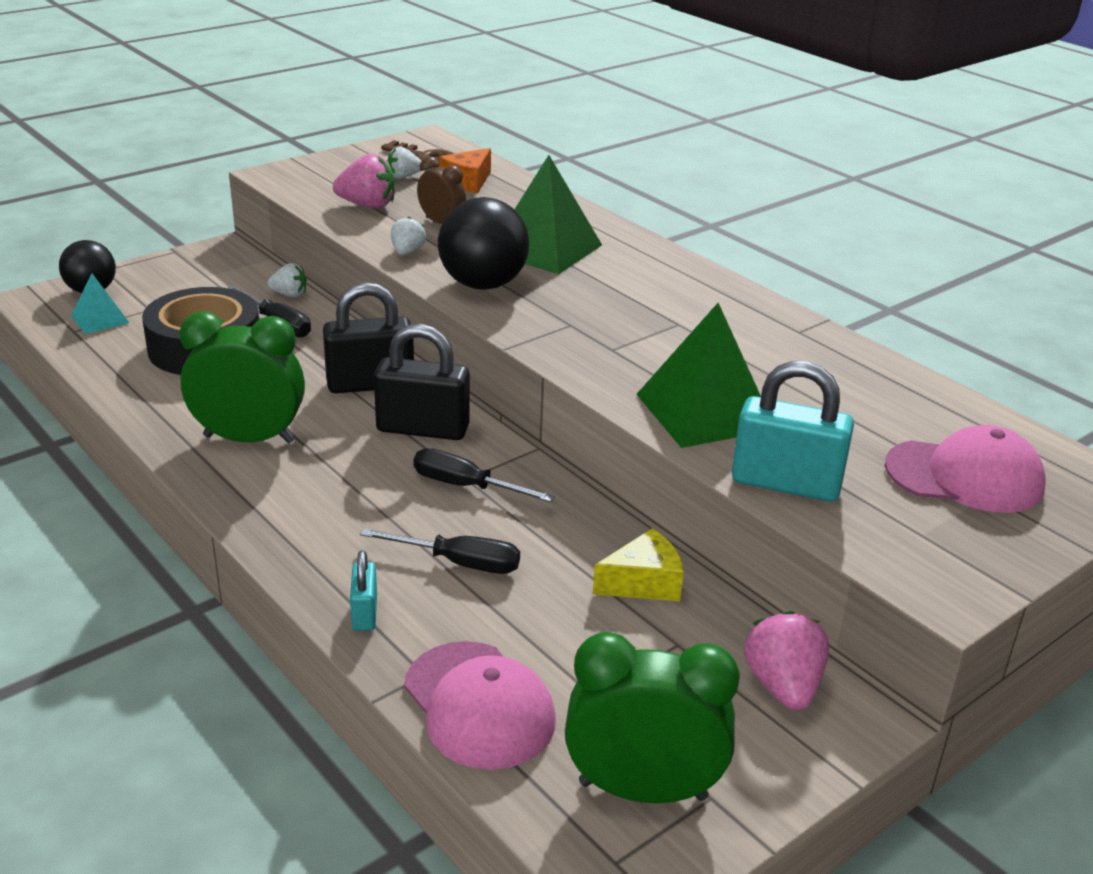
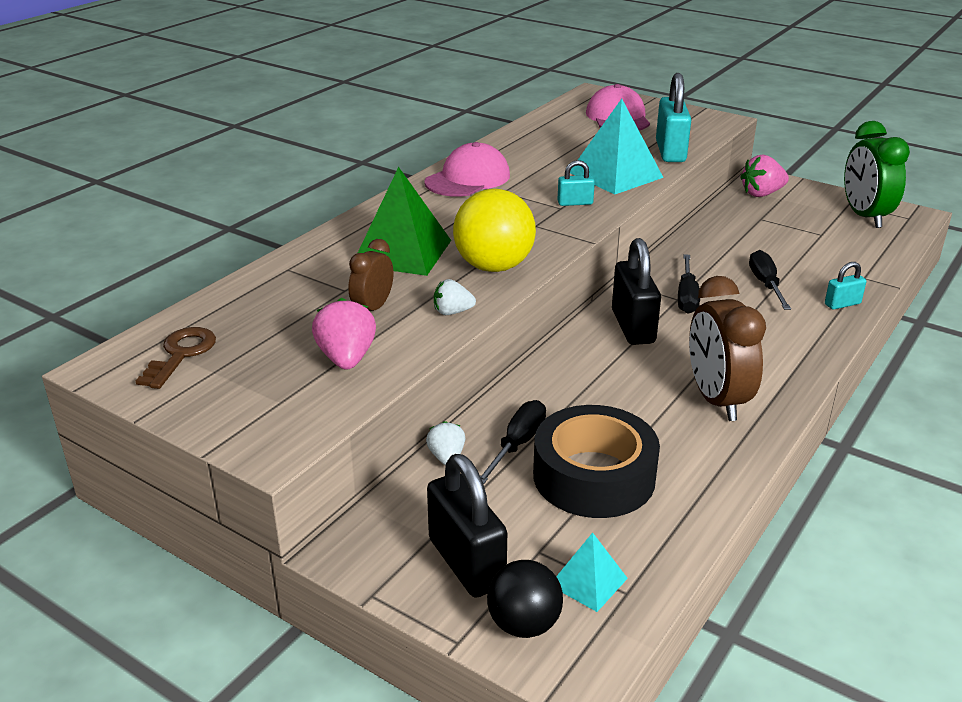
camera: 105 degrees left, 0 degrees up
green clock [180,311,305,443] -> brown clock [689,276,766,421]
black padlock [323,282,414,393] -> black padlock moved to [427,454,507,597]
white strawberry [387,146,421,179] -> none
pink cap [404,641,556,770] -> pink cap moved to [424,142,510,197]
black ball [438,197,529,290] -> yellow ball [453,189,536,272]
orange cheese [439,148,491,193] -> none
yellow cheese [593,528,684,602] -> none
green pyramid [636,303,761,448] -> turquoise pyramid [570,99,664,195]
none -> turquoise padlock [557,160,595,206]

